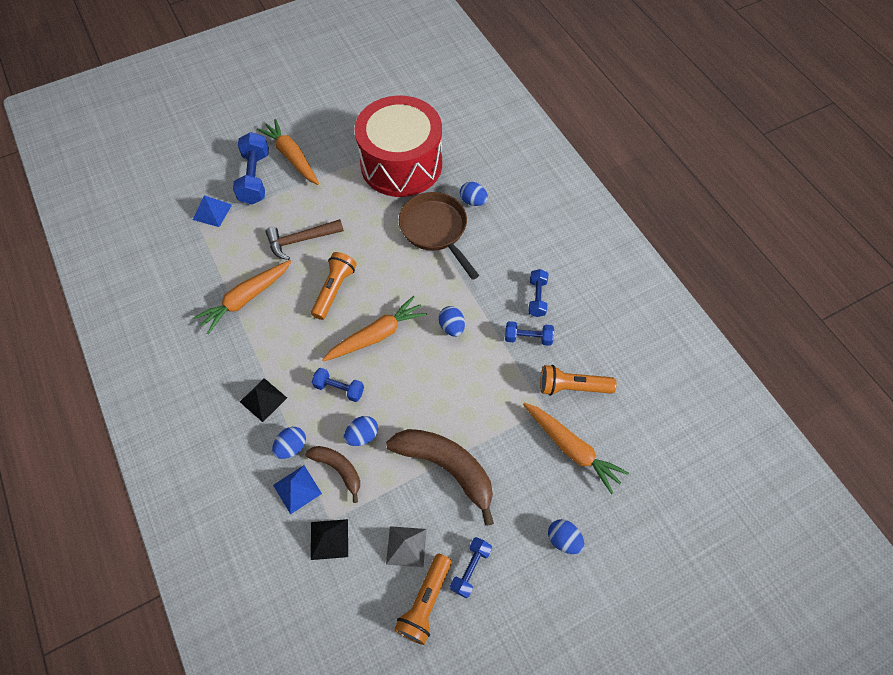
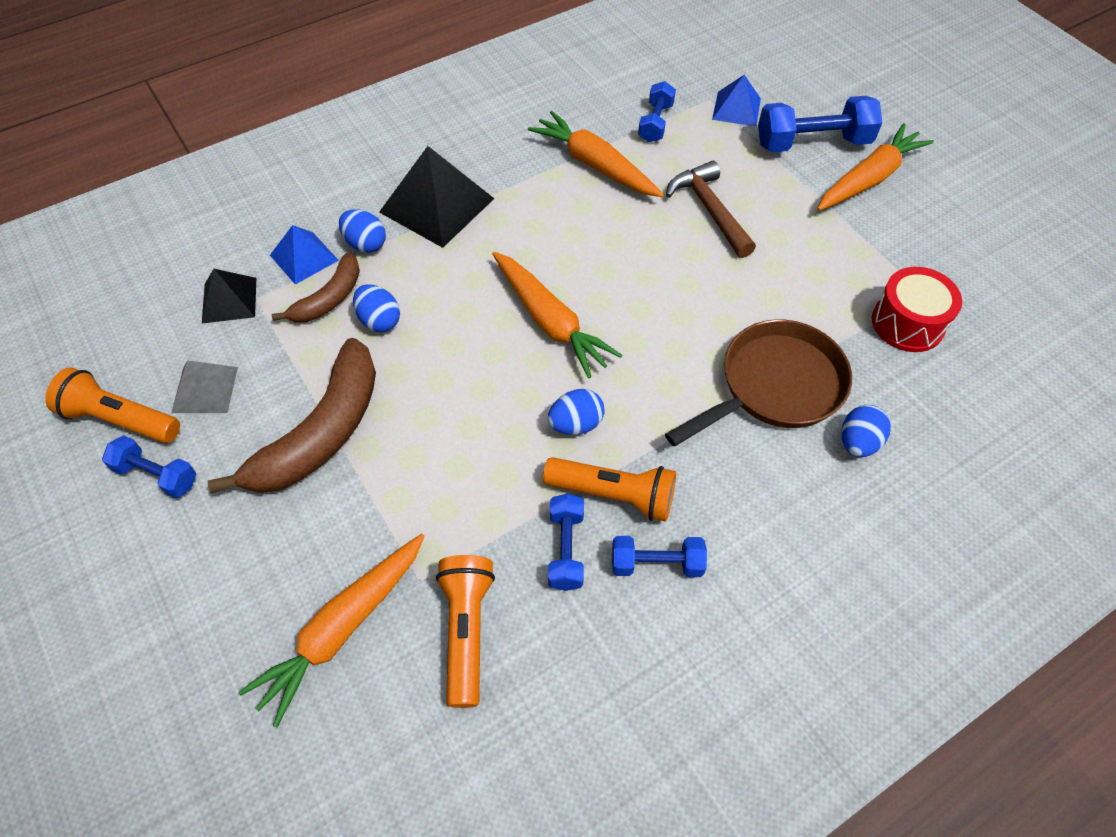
camera: 85 degrees right, 5 degrees down
black pyramid [240,378,287,422] -> black pyramid [379,146,494,248], size x1.72
orange flashlight [311,252,357,320] -> orange flashlight moved to [543,457,676,522]
blue dumbbell [312,368,364,402] -> blue dumbbell moved to [638,81,676,142]
red drum [355,96,442,197] -> red drum [872,267,962,352], size x0.47
blue egg [548,519,584,554] -> none

